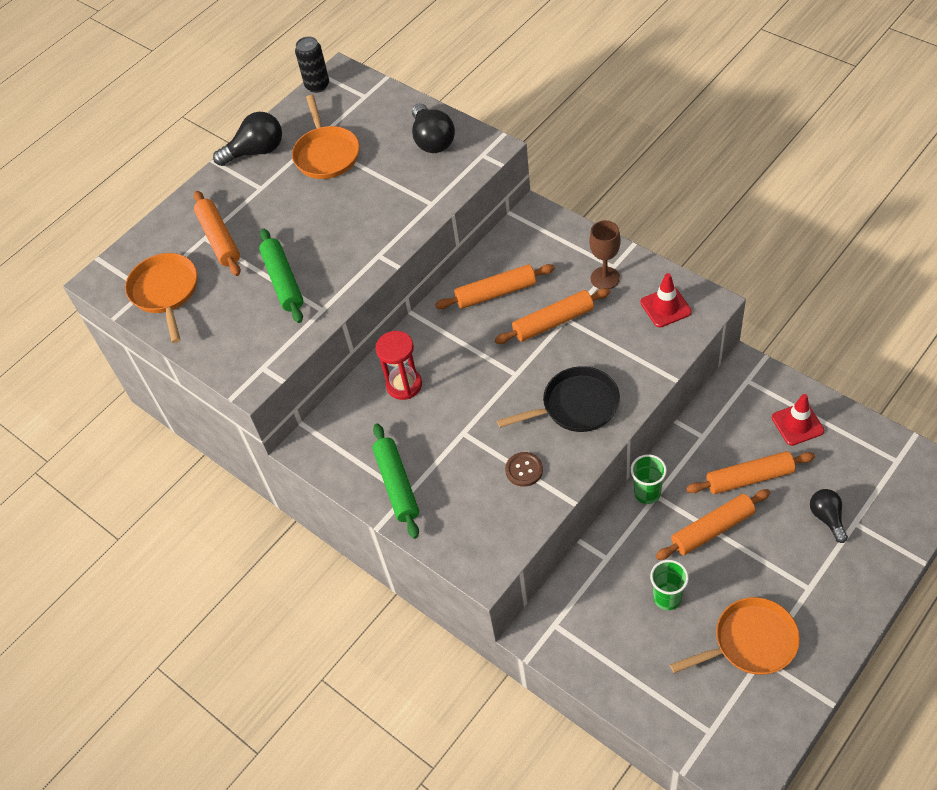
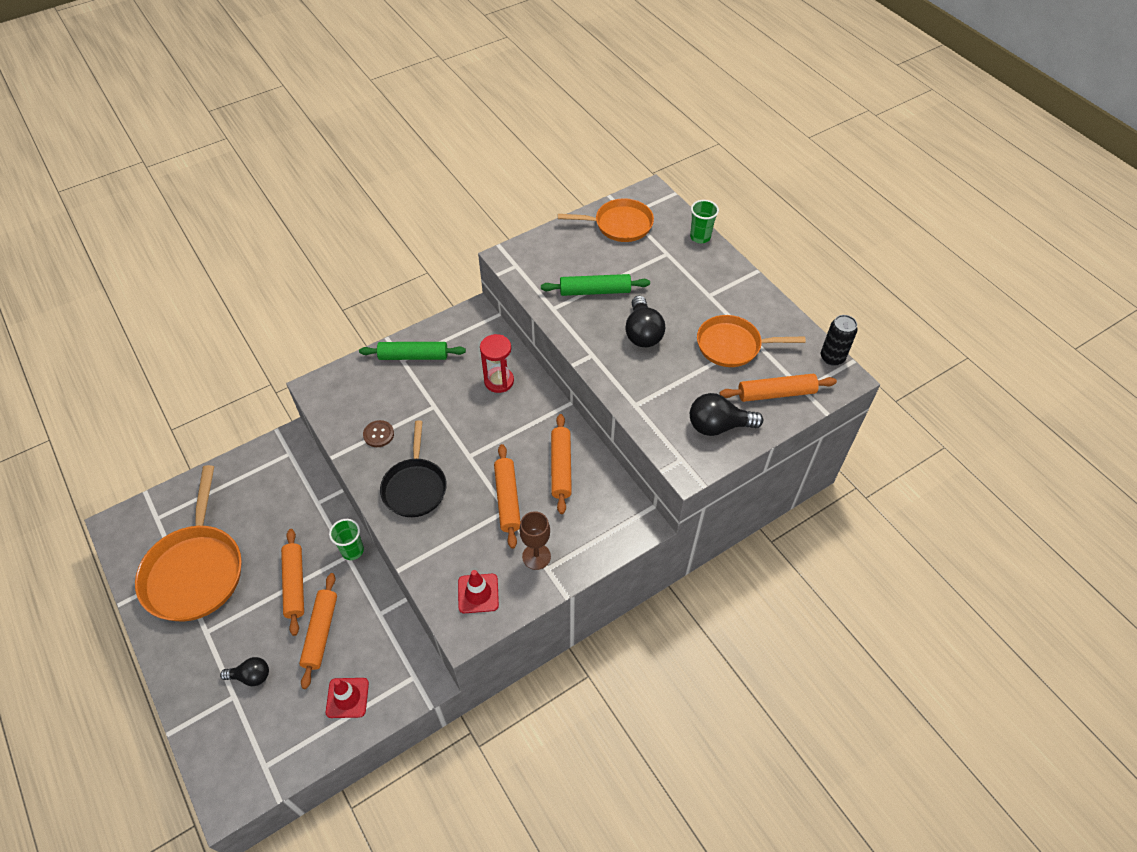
camera: 100 degrees right, 0 degrees up
orange rolling pin [194,191,241,276] -> orange rolling pin moved to [719,374,837,402]
black light bulb [213,112,282,166] -> black light bulb moved to [625,296,665,347]
green cup [650,560,689,610] -> green cup moved to [690,200,719,243]
orange pan [670,597,800,675] -> orange pan [135,465,242,622], size x1.58

